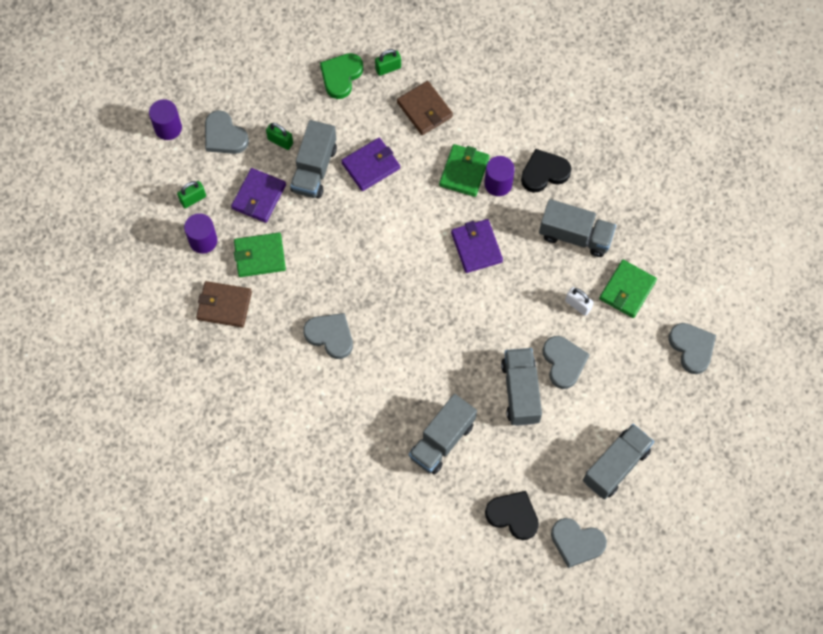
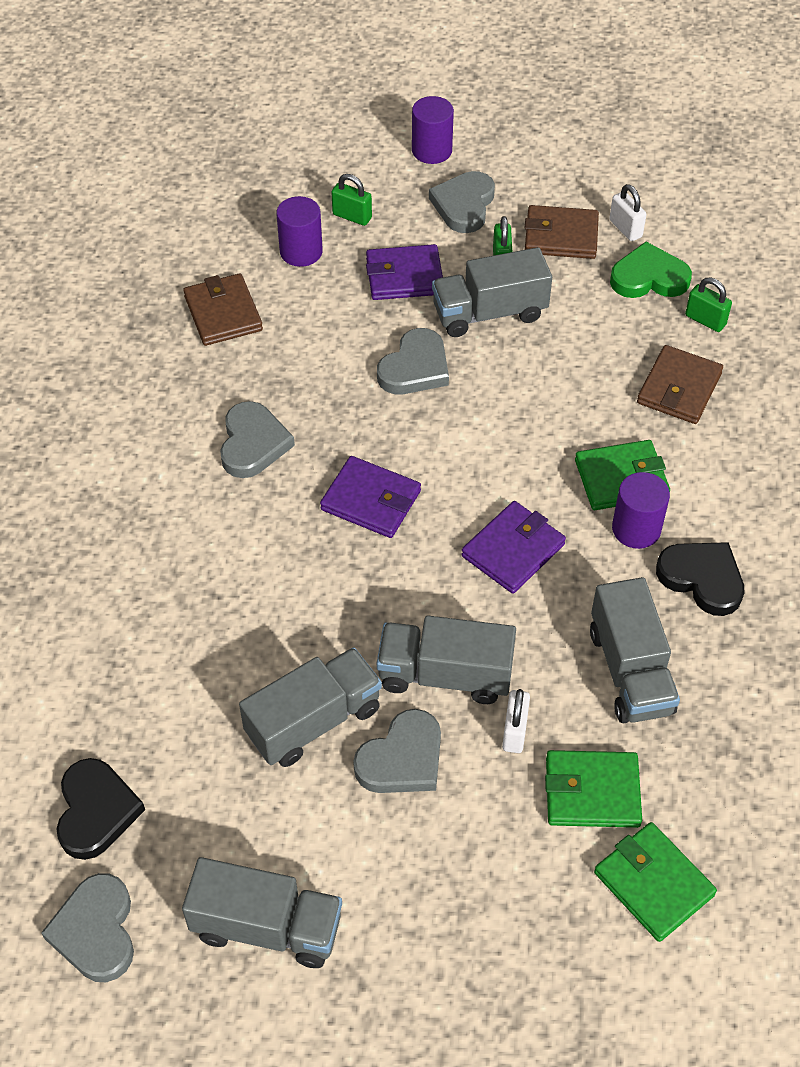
camera: 60 degrees right, 15 degrees down
green wallet [234,233,286,277] -> green wallet moved to [594,822,717,942]
purple wallet [341,138,400,191] -> purple wallet moved to [320,456,421,538]
grey truck [409,394,477,475] -> grey truck moved to [377,616,516,704]
grey heart [668,323,716,374] -> grey heart moved to [377,328,449,394]
none -> brown wallet [525,205,599,259]
none -> white padlock [609,184,647,241]

